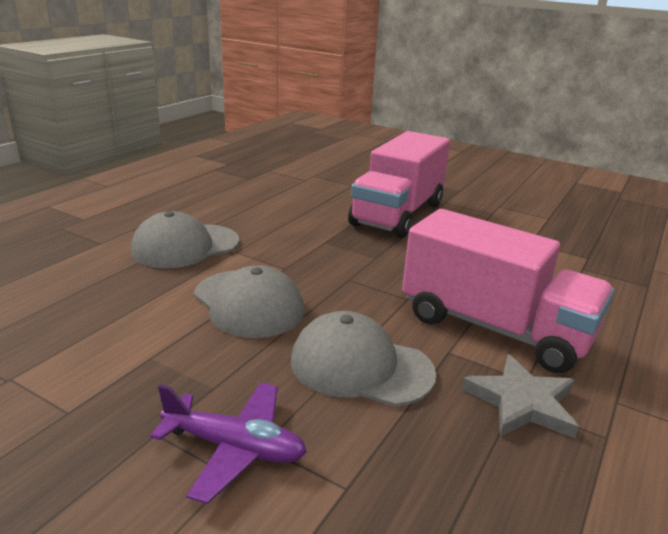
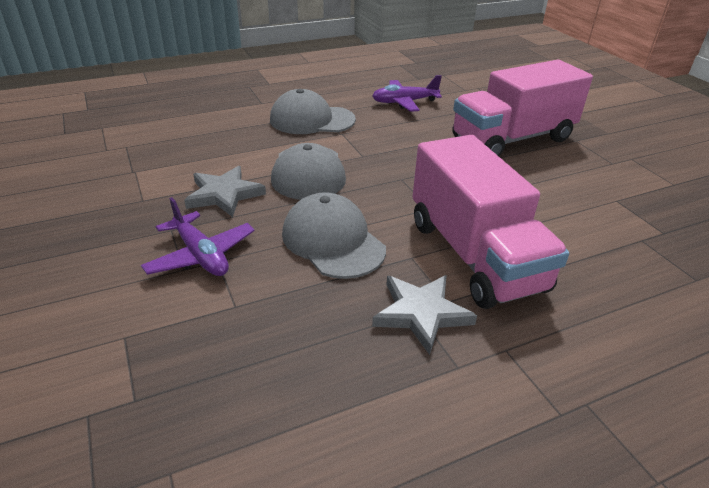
camera: 35 degrees right, 10 degrees up
none -> grey star [184,166,266,217]
none -> purple plane [372,75,442,112]

